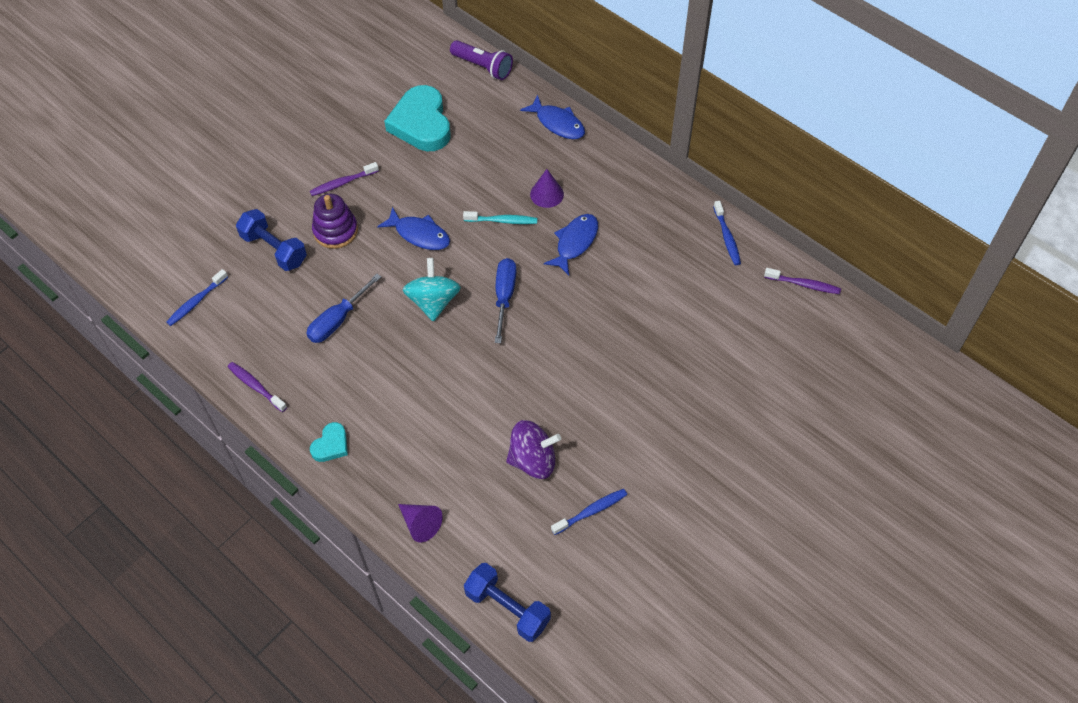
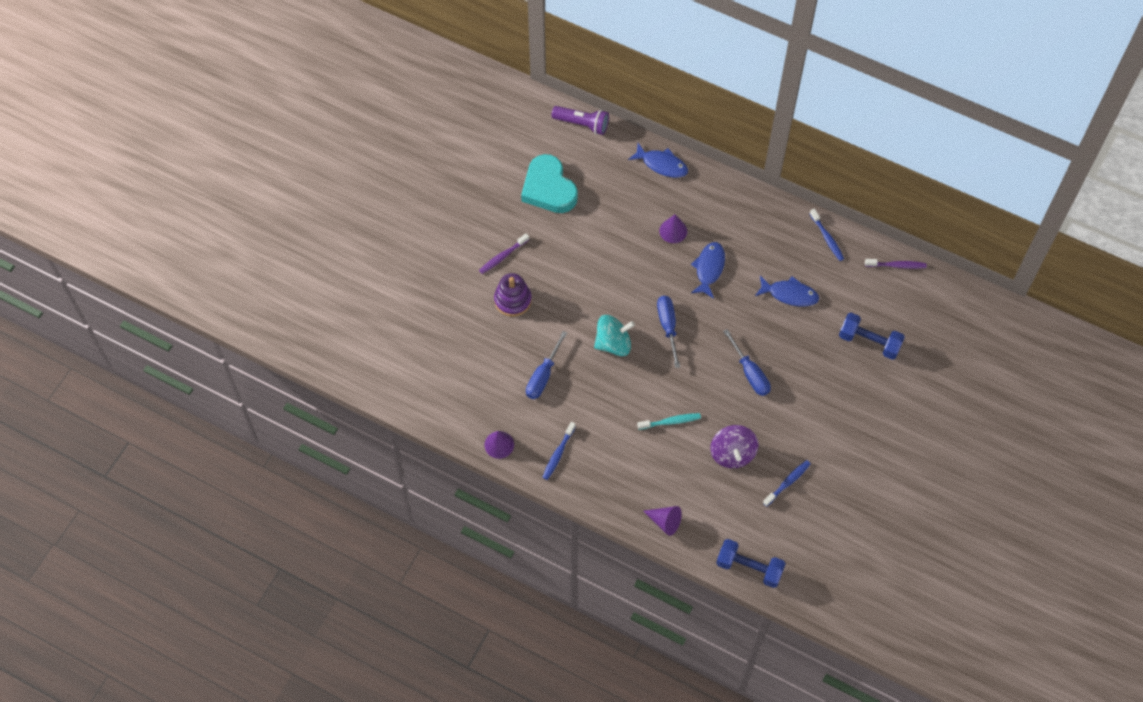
camera: 15 degrees left, 5 degrees up
blue toothbrush [166,269,228,326] -> blue toothbrush moved to [542,422,576,480]
purple toothbrush [228,362,287,412] -> purple cone [484,431,514,459]
blue dumbbell [236,209,307,271] -> blue dumbbell moved to [839,313,905,360]
turquoise heart [310,422,348,462] -> none
blue fish [377,207,450,250] -> blue fish moved to [755,276,819,307]
turquoise spinning top [403,258,461,322] -> turquoise spinning top turned 90 degrees clockwise [594,315,635,356]
turquoise toothbrush [463,211,537,224] -> turquoise toothbrush moved to [637,413,701,430]
purple spinning top [506,420,561,479] -> purple spinning top turned 105 degrees clockwise [710,425,759,468]
none -> blue screwdriver [723,329,771,396]

